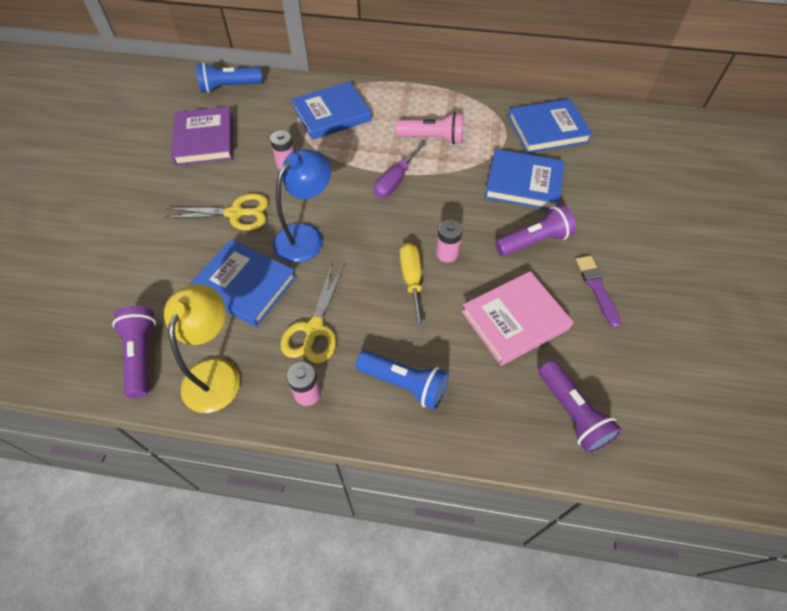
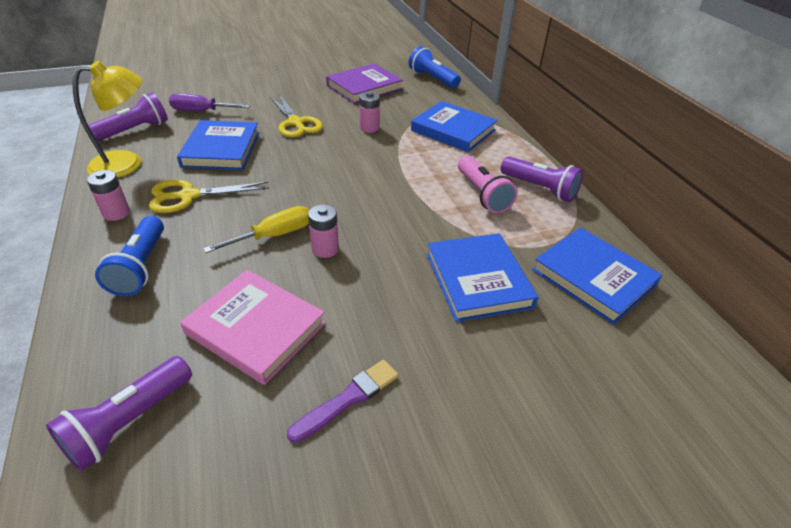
camera: 60 degrees right, 15 degrees down
blue lamp [273,149,331,263] -> none
purple screwdriver [374,142,426,198] -> purple screwdriver moved to [169,93,250,111]
purple flashlight [495,204,576,256] -> purple flashlight moved to [501,156,583,202]

